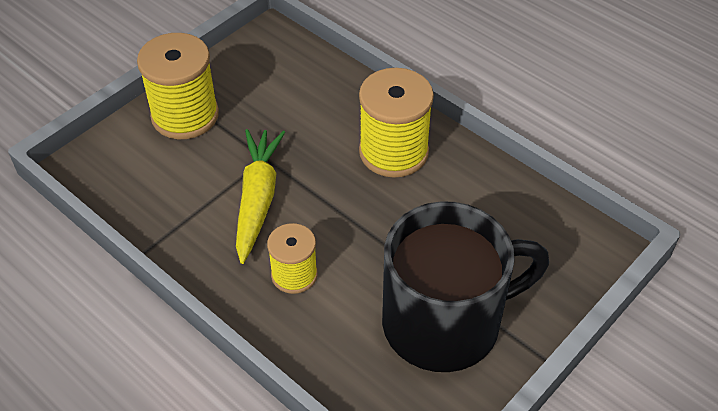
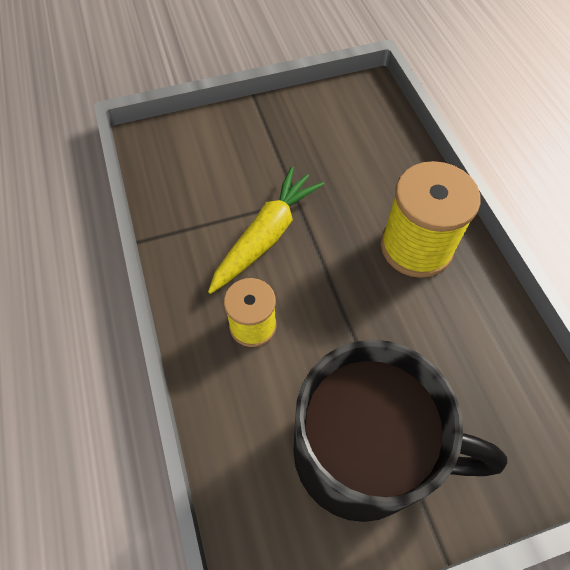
camera: 30 degrees right, 10 degrees up
yellow spool [137,33,219,139] -> none

